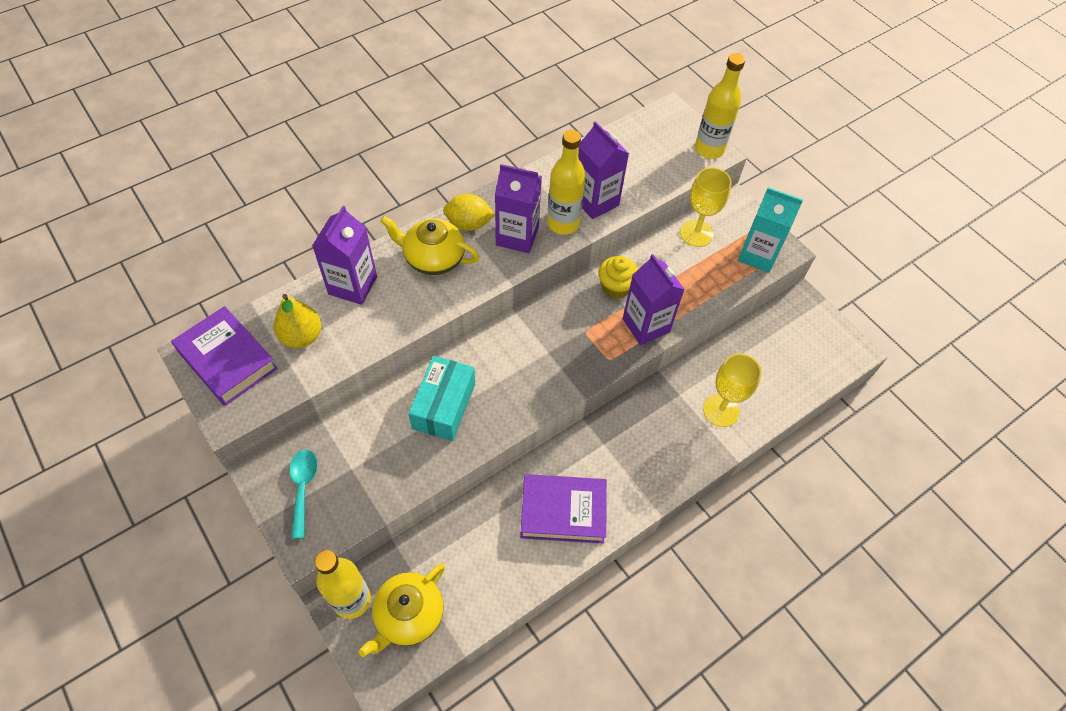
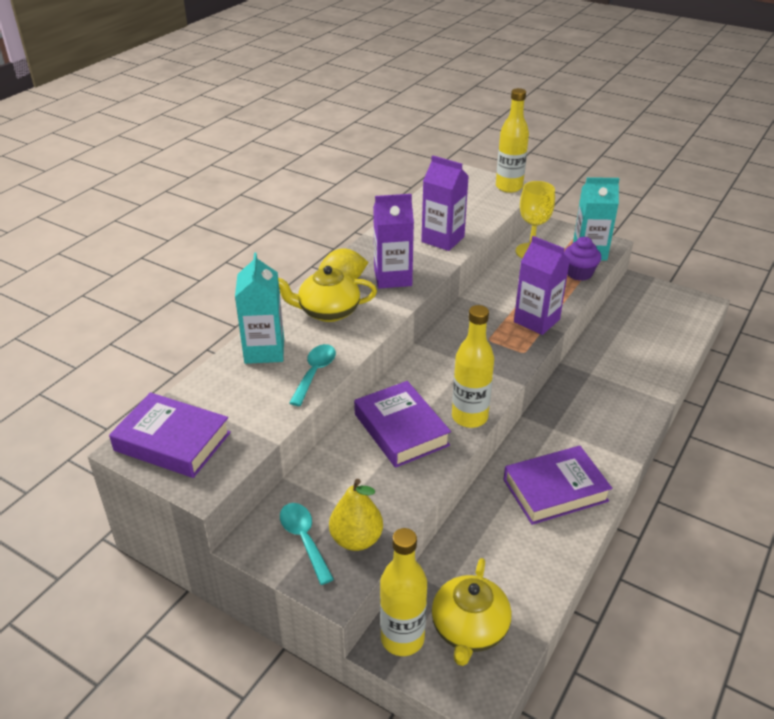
camera: 20 degrees left, 20 degrees down
yellow pear [274,294,321,348] -> yellow pear moved to [329,479,383,551]
purple carton [312,206,377,305] -> turquoise carton [235,253,284,364]
turquoise box [408,356,475,441] -> purple book [354,381,451,468]
yellow bottle [547,130,586,235] -> yellow bottle moved to [452,305,494,428]
yellow cupcake [598,256,638,299] -> none
yellow goblet [703,354,762,427] -> none
none -> turquoise spoon [289,344,336,406]
none -> purple cupcake [564,237,601,281]

